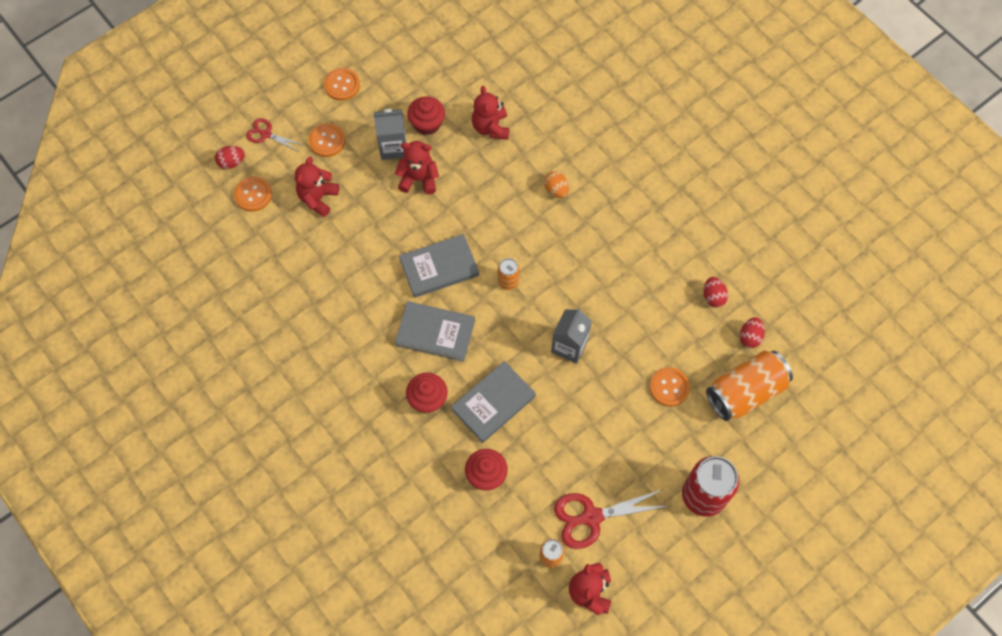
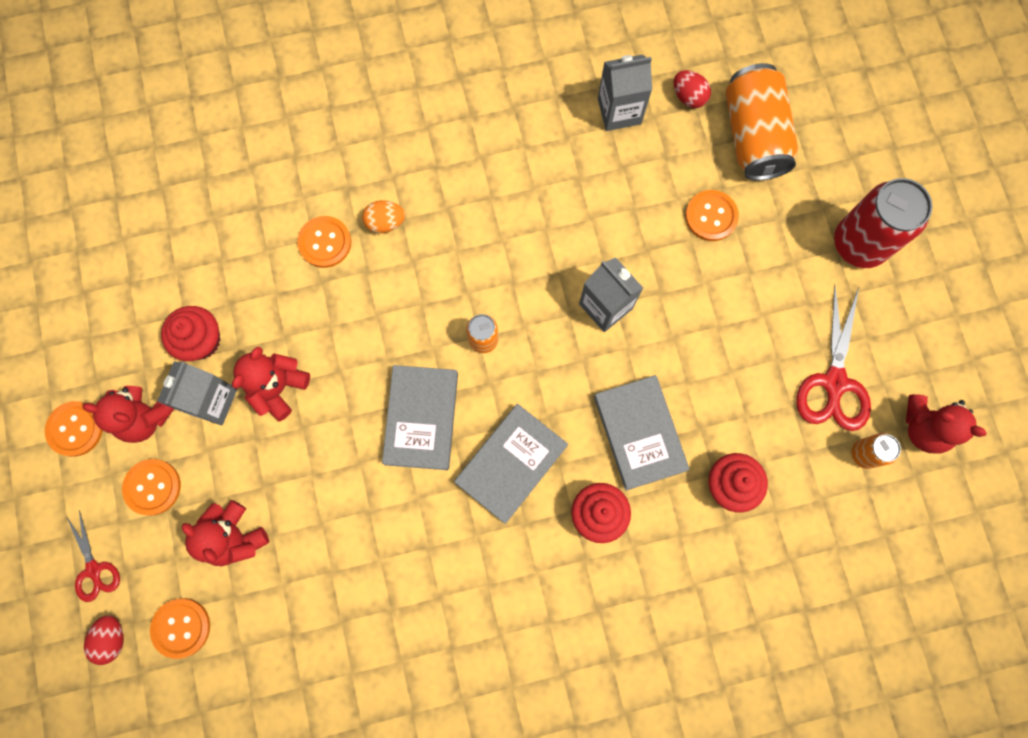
camera: 65 degrees left, 10 degrees up
red scissors [246,118,303,152] -> red scissors turned 75 degrees counterclockwise [66,510,120,602]
red teddy bear [472,86,509,140] -> red teddy bear moved to [82,386,174,443]
red egg [704,277,728,307] -> grey carton [598,54,652,131]
none -> orange button [297,216,351,268]

